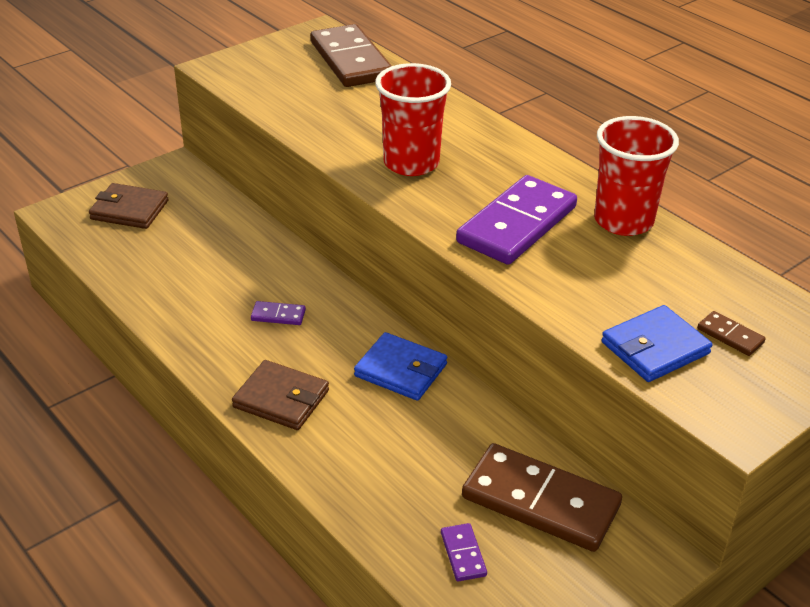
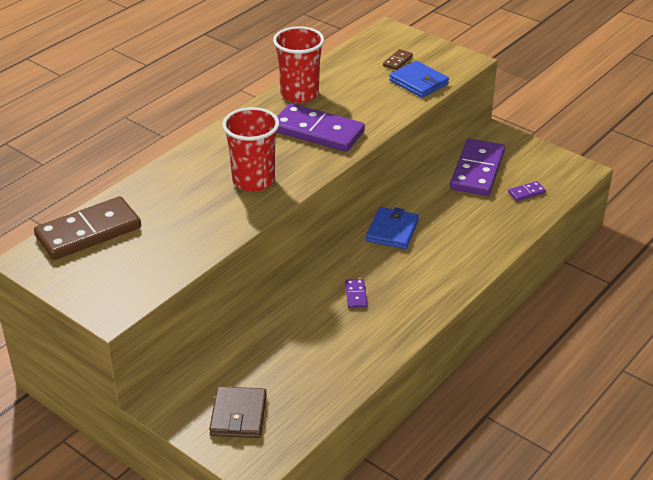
camera: 100 degrees left, 0 degrees up
brown wallet [232,360,329,430] -> none
brown domino [462,443,622,552] -> purple domino [450,139,505,196]

